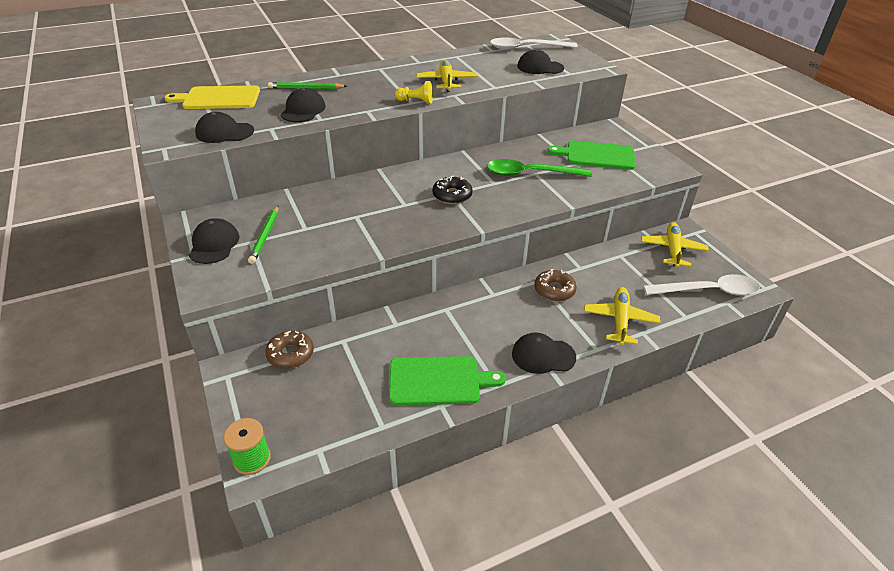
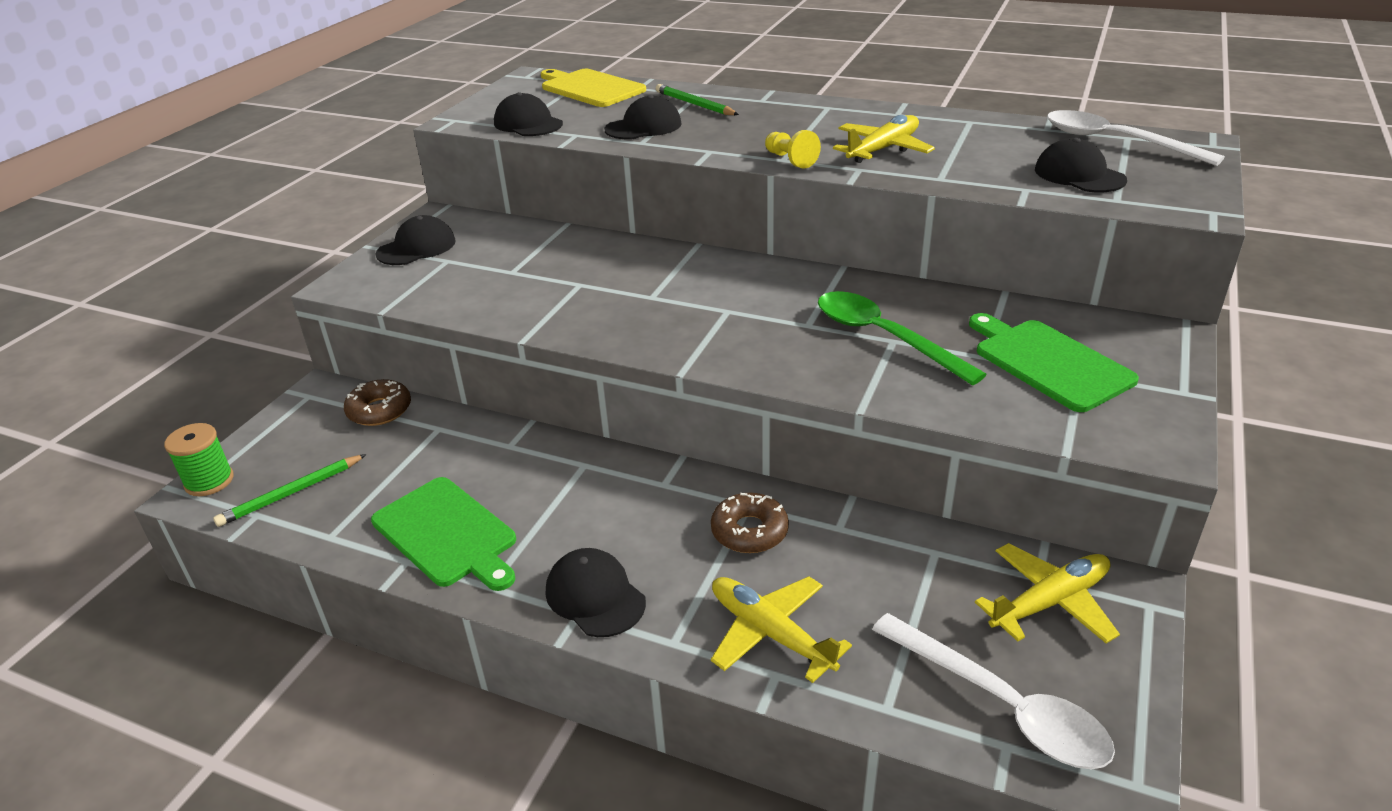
camera: 50 degrees right, 5 degrees down
green pencil [248,206,279,264] -> green pencil moved to [213,454,367,527]
black donut [432,176,472,204] -> none
yellow plane [584,287,660,346] -> yellow plane turned 105 degrees counterclockwise [711,576,852,683]

